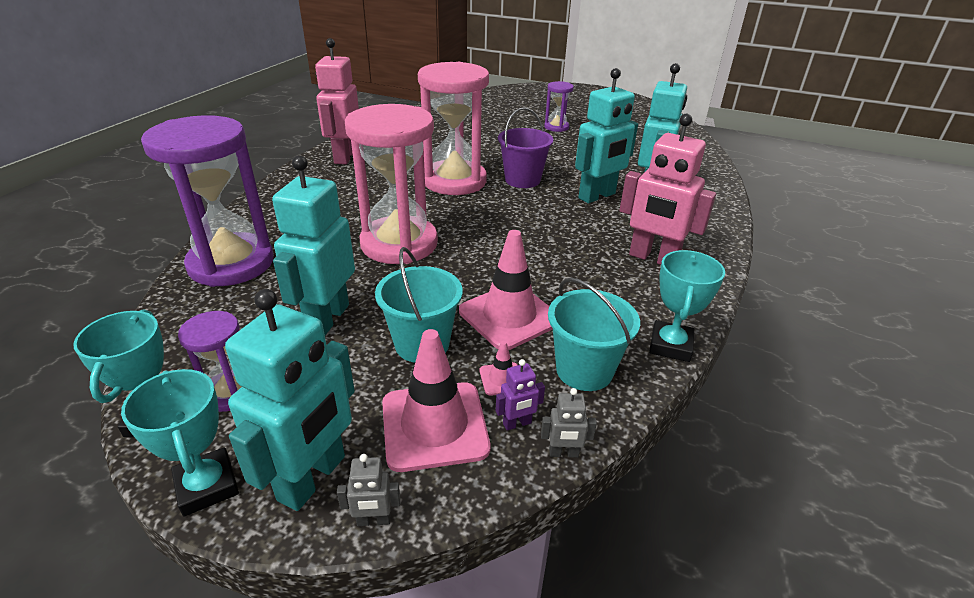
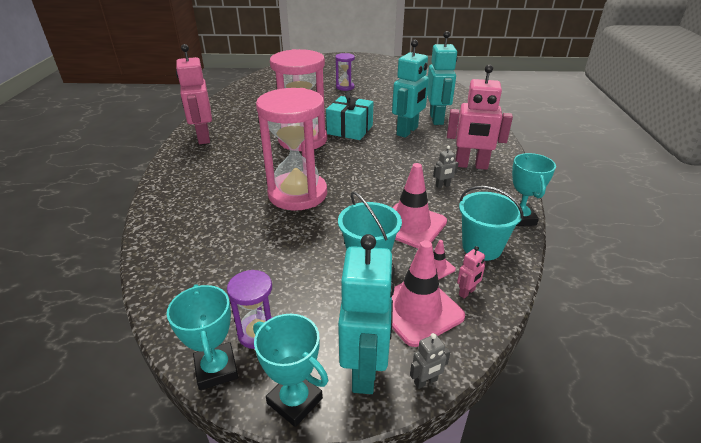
camera: 20 degrees left, 0 degrees up
purple hourglass [141,115,273,287] -> none
turquoise robot [272,155,355,335] -> none
purple robot [496,359,545,431] -> pink robot [457,246,486,299]
purple bucket [498,107,553,188] -> turquoise gift [326,92,373,140]
grey robot [541,388,597,458] -> grey robot moved to [433,146,459,188]

